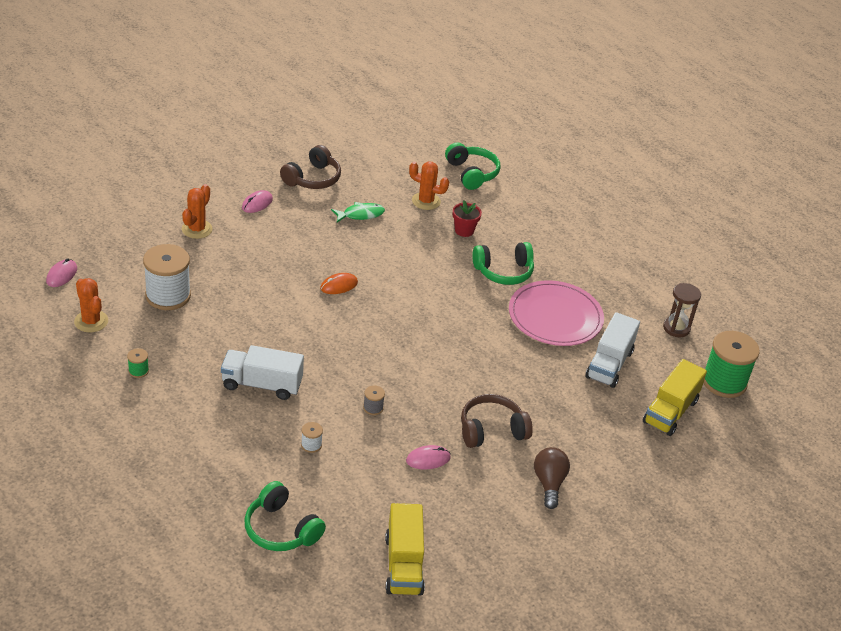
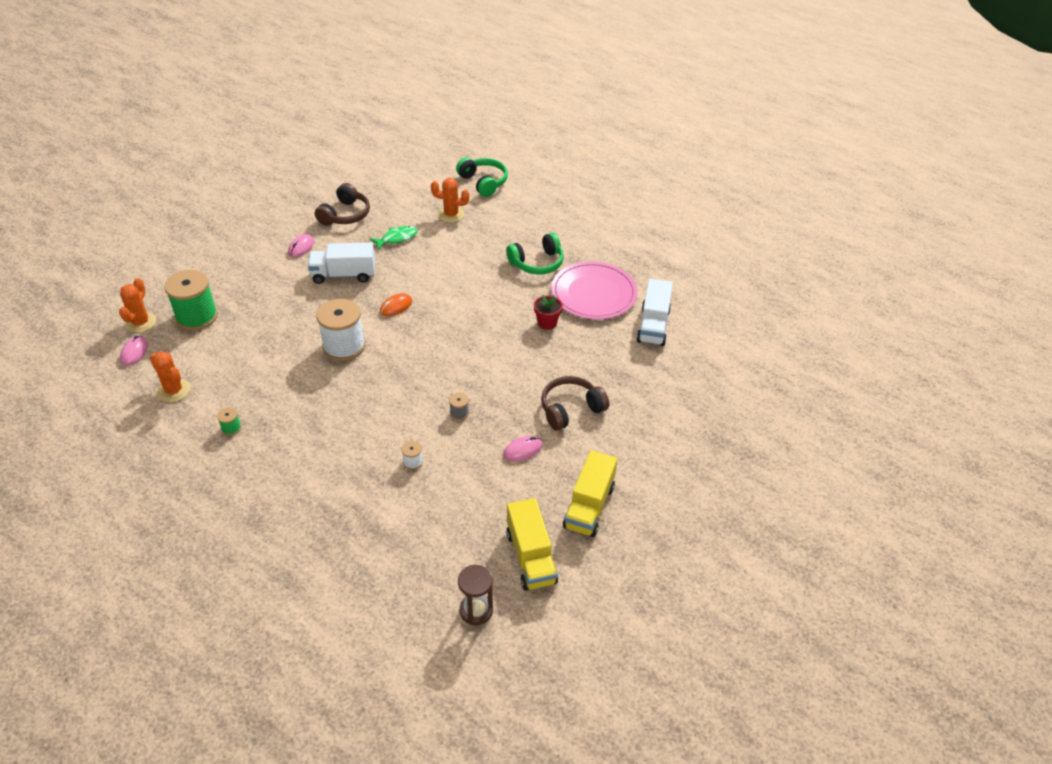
camera: 10 degrees left, 5 degrees up
white spool [143,244,191,310] -> white spool moved to [316,299,365,361]
orange cactus [182,184,213,239] -> orange cactus moved to [119,278,156,333]
white truck [221,345,304,400] -> white truck moved to [308,242,375,284]
green headphones [245,481,326,551] -> none
red flower pot [453,201,482,237] -> red flower pot moved to [534,295,563,330]
brown light bulb [534,447,570,509] -> none
yellow truck [643,359,707,436] -> yellow truck moved to [563,450,618,537]
brown hourglass [663,283,701,337] -> brown hourglass moved to [458,565,493,625]
green spool [704,331,760,398] -> green spool moved to [164,269,218,331]

